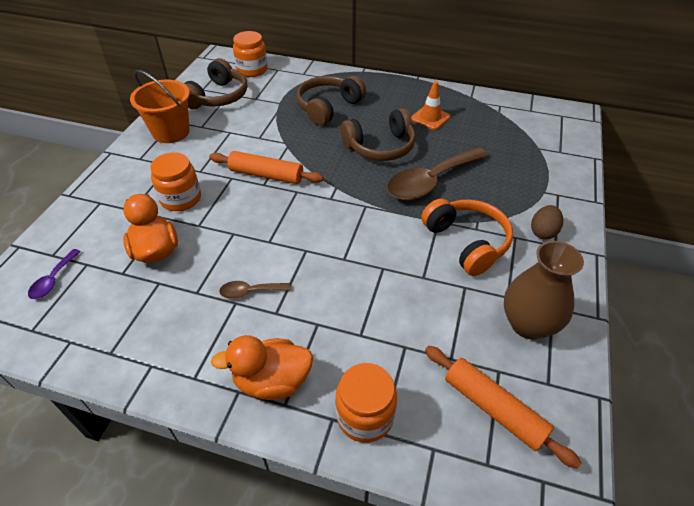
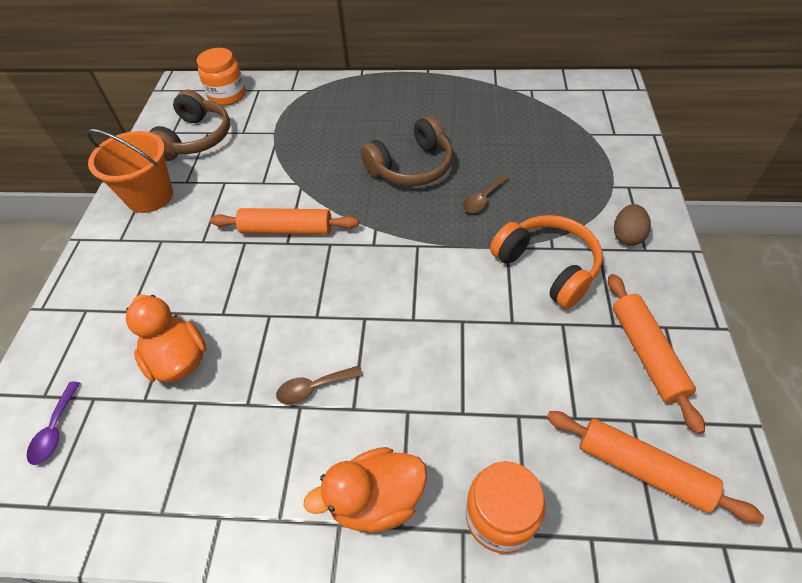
camera: 10 degrees left, 5 degrees up
orange jar [150,152,201,211] -> none
brown headphones [296,76,366,126] -> none
brown spoon [387,147,489,200] -> brown spoon [463,174,509,213], size x0.46
orange traffic cone [411,81,451,130] -> none
brown vase [504,241,584,339] -> orange rolling pin [608,274,705,434]

